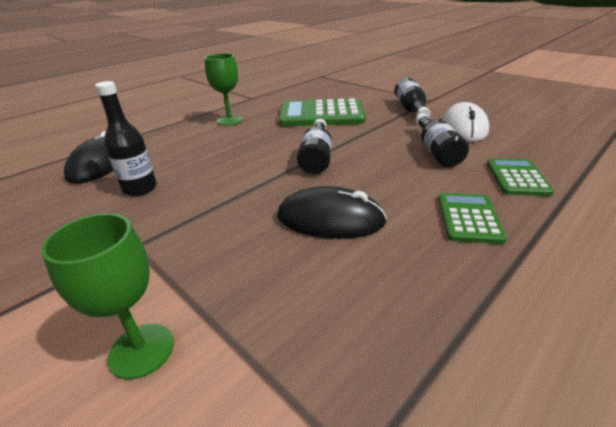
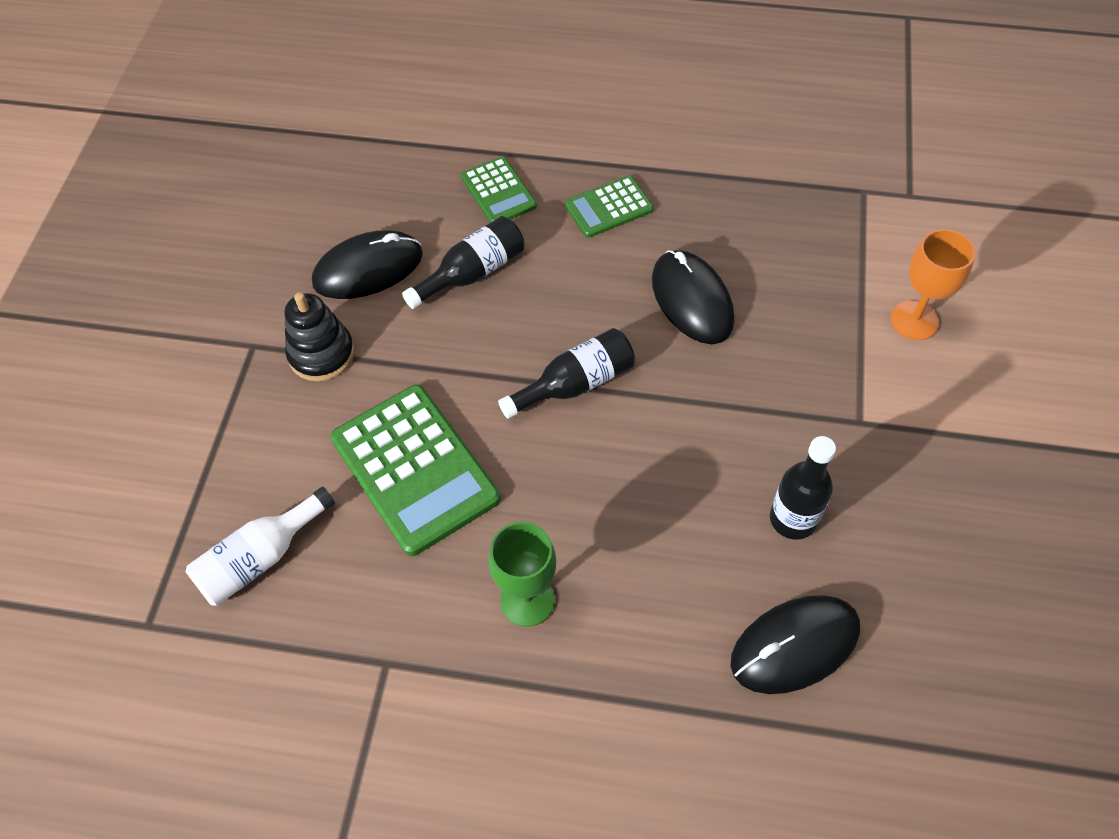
camera: 125 degrees left, 25 degrees up
green goblet [41,213,174,380] -> orange goblet [891,229,975,340]
black bottle [395,78,431,117] -> black stacking toy [285,292,355,382]
white mouse [442,102,489,142] -> black mouse [312,230,423,299]
green calculator [487,158,554,196] -> green calculator turned 90 degrees counterclockwise [461,157,537,222]
none -> white bottle [186,487,335,606]

